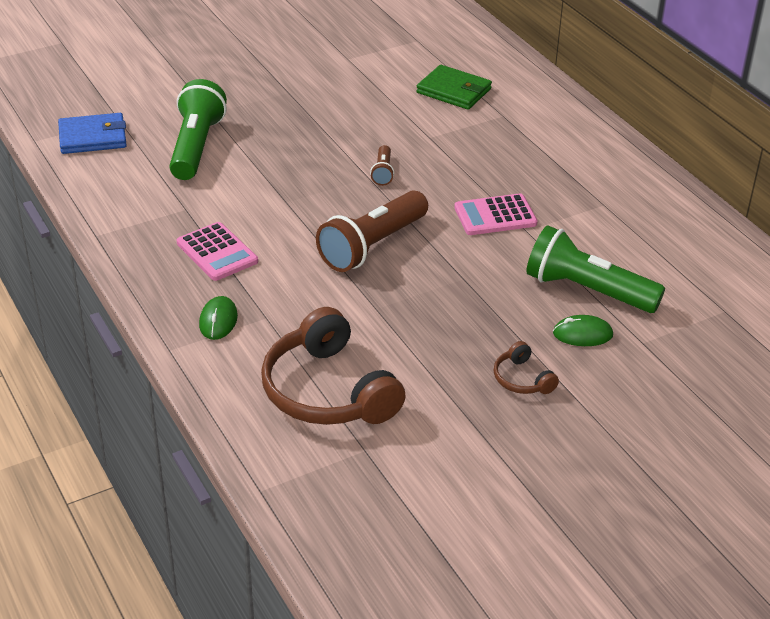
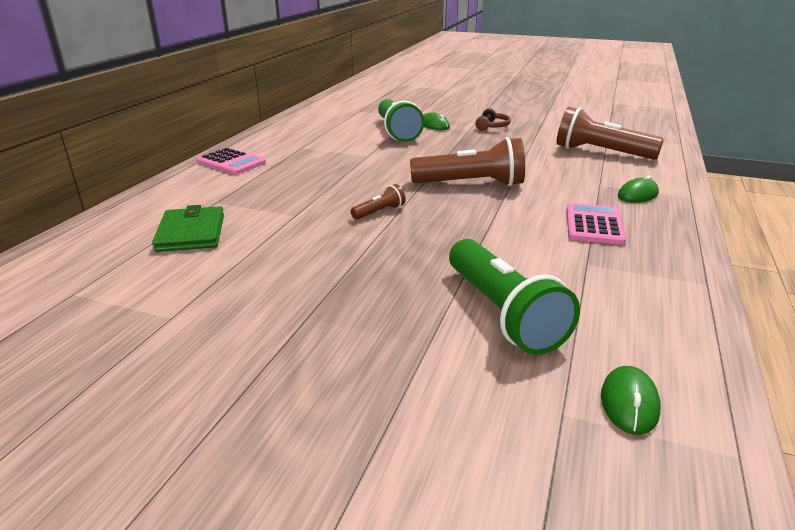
camera: 130 degrees left, 10 degrees down
blue wallet [58,113,127,154] -> green mouse [601,366,661,435]
green flashlight [169,79,227,180] -> green flashlight turned 75 degrees counterclockwise [449,239,580,355]
brown headphones [261,307,406,425] -> brown flashlight [556,107,664,160]
pink calculator [454,193,537,235] -> pink calculator moved to [197,148,266,175]

